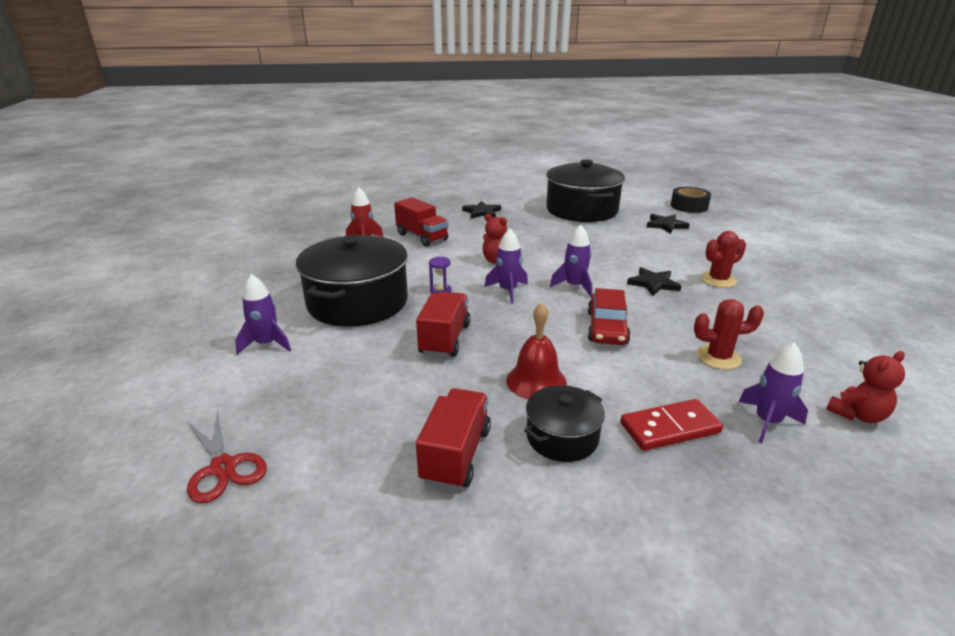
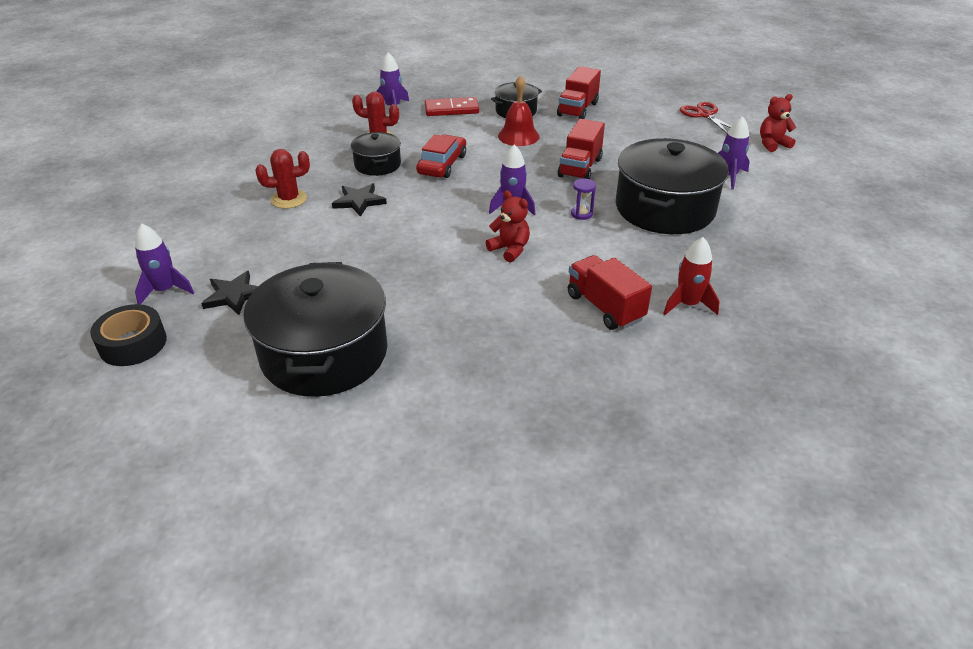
camera: 170 degrees left, 10 degrees up
black star [462,201,501,219] -> none
purple rocket [550,225,592,297] -> purple rocket moved to [135,224,194,305]
red teddy bear [826,351,905,423] -> red teddy bear moved to [760,94,797,152]
none -> black pot [351,132,401,176]

